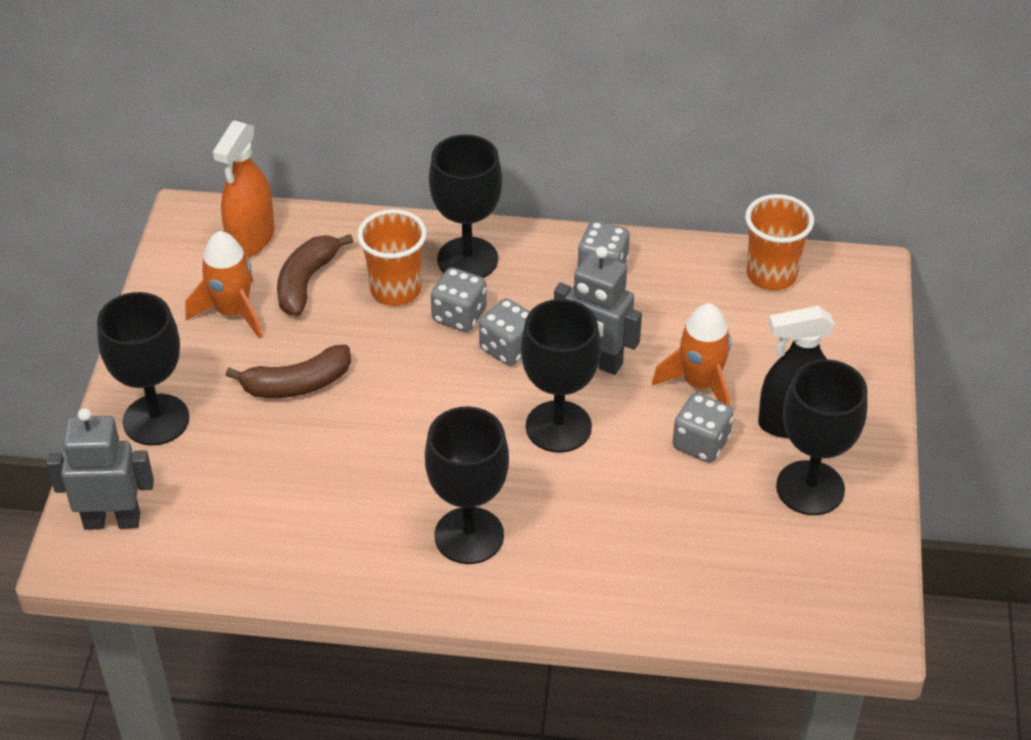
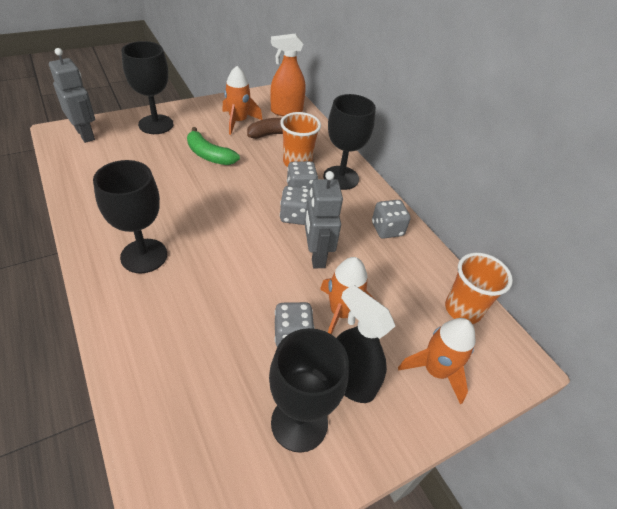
camera: 50 degrees right, 0 degrees up
brown banana [226,345,351,398] -> green banana [187,127,240,165]
black goblet [521,299,601,453] -> none
none -> orange rocket [398,318,476,404]

